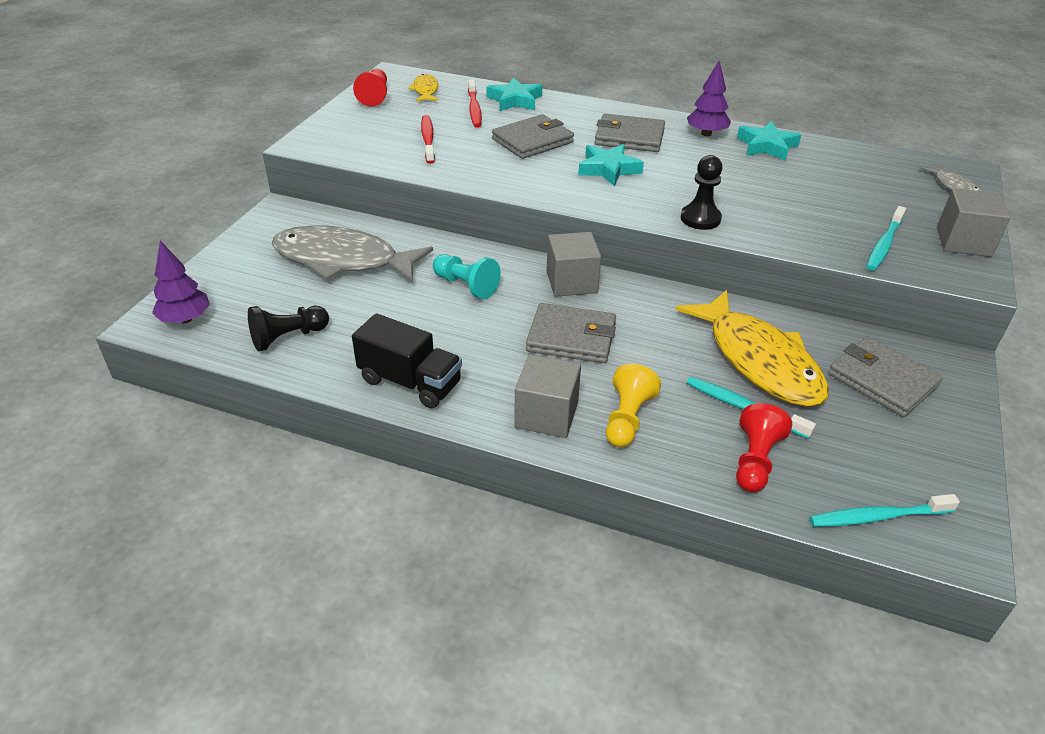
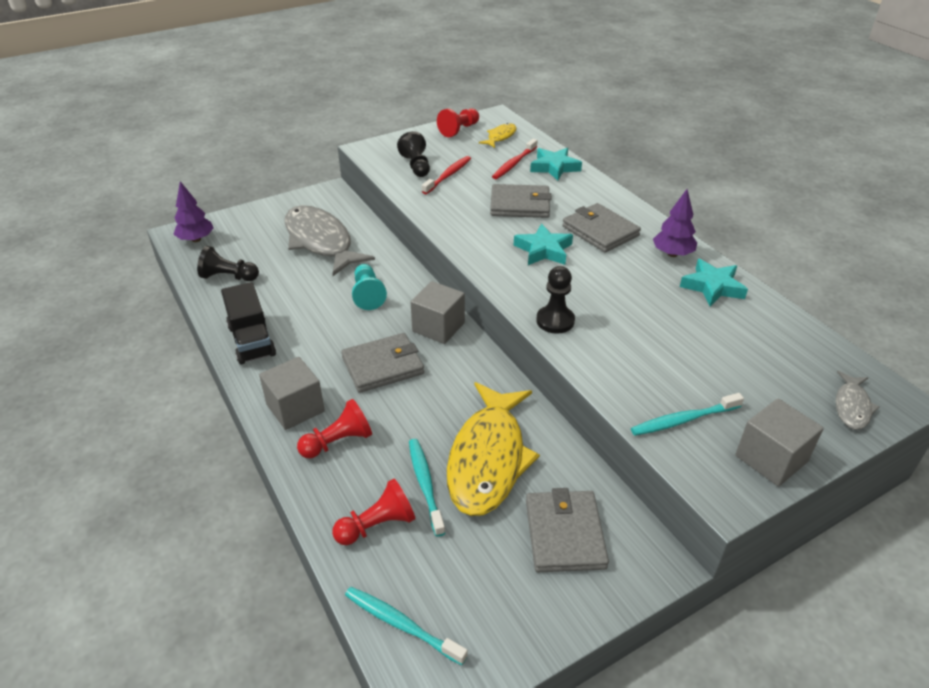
camera: 40 degrees right, 0 degrees up
grey wallet [526,303,616,363] -> grey wallet turned 75 degrees counterclockwise [341,333,424,393]
yellow pawn [606,364,661,447] -> red pawn [297,399,372,458]
none -> black pawn [397,131,430,177]

